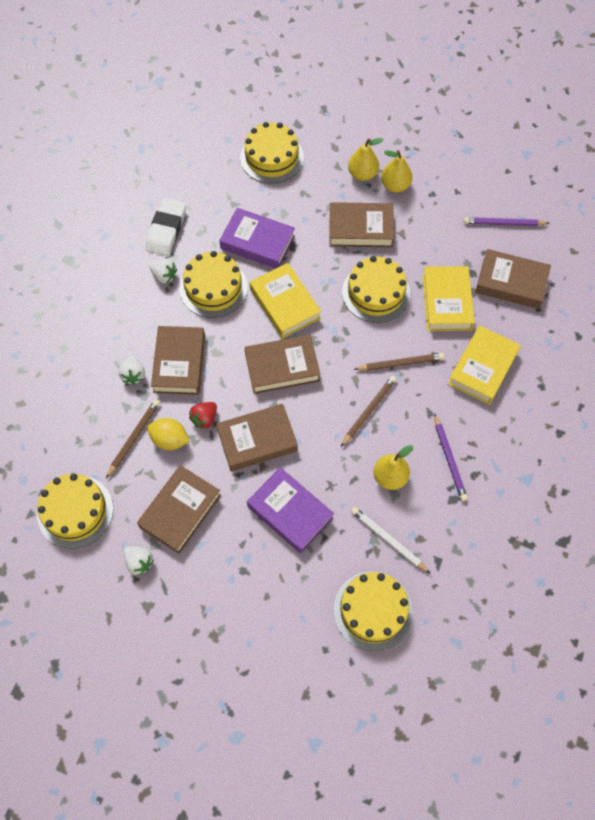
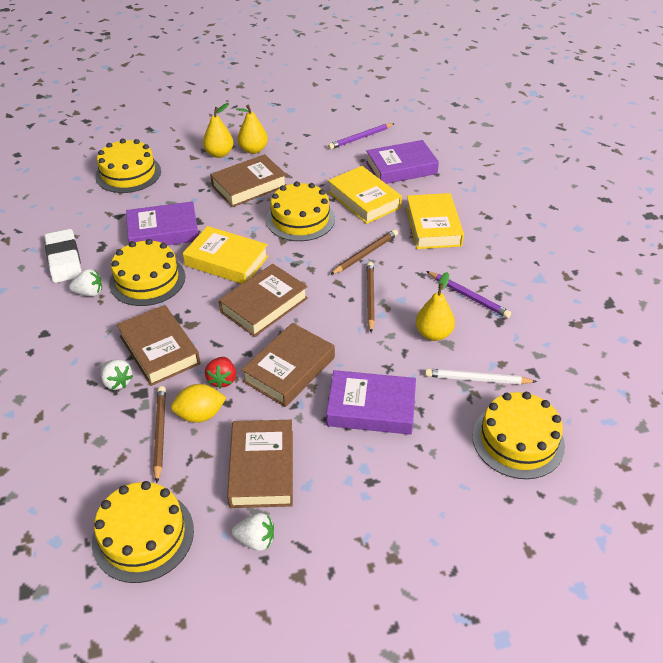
camera: 35 degrees left, 20 degrees down
brown book [475,249,551,309] -> purple book [366,140,439,184]

